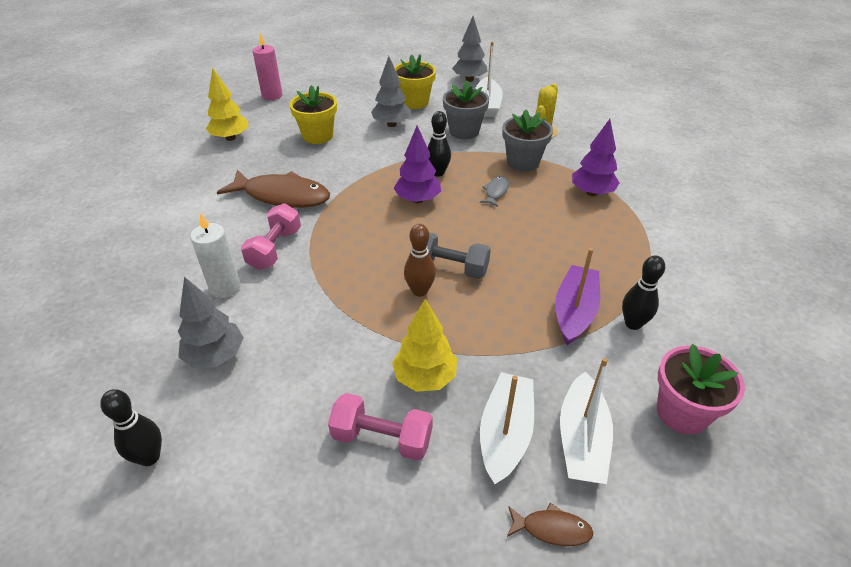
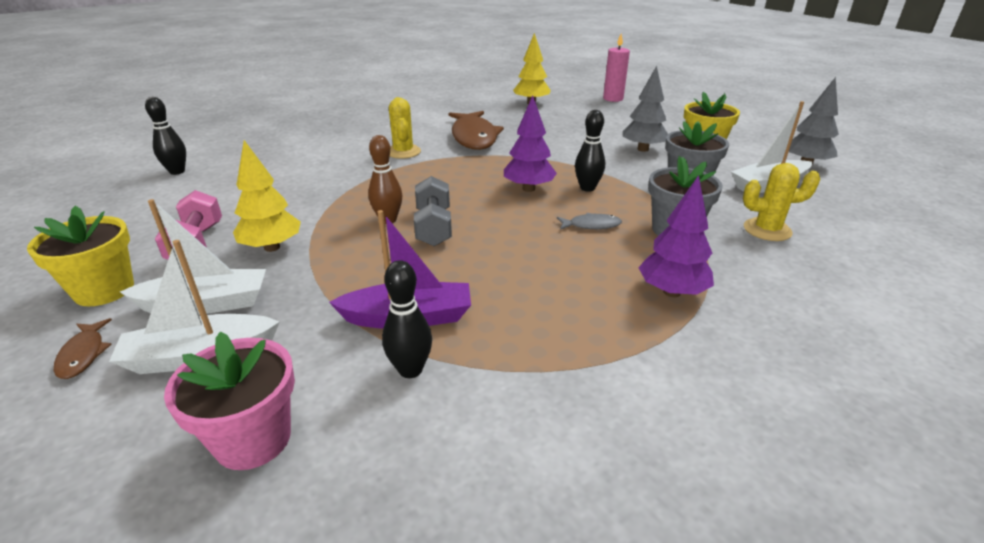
camera: 65 degrees right, 10 degrees down
grey tree [178,277,244,368] -> none
white candle [190,213,241,298] -> none
pink dumbbell [241,203,301,270] -> yellow cactus [389,97,421,159]
yellow flower pot [289,85,337,144] -> yellow flower pot moved to [27,206,134,306]

